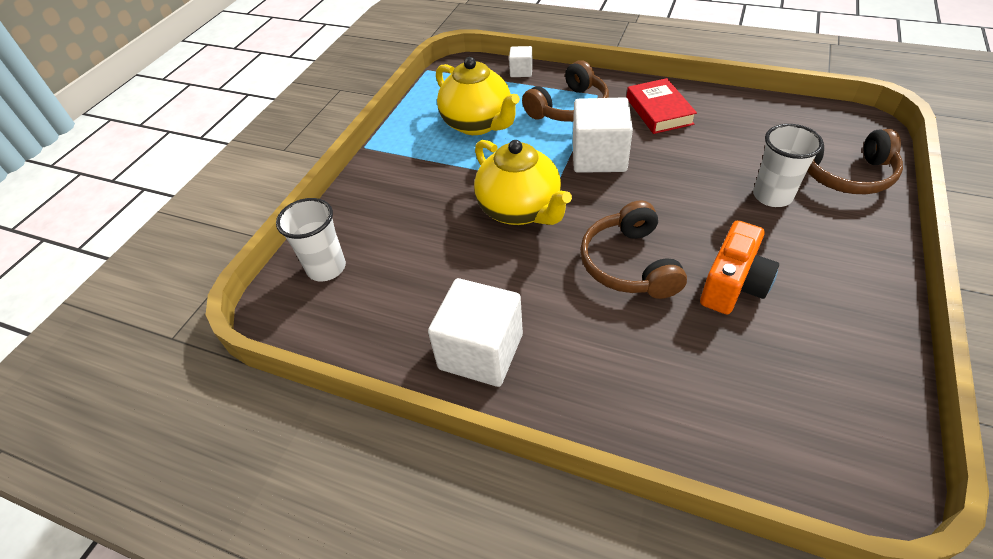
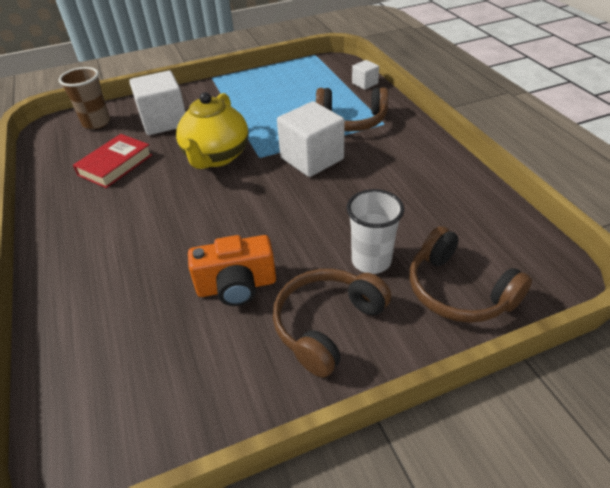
camera: 45 degrees right, 5 degrees down
white cup [276,198,346,281] -> brown cup [59,67,110,129]
white cube [428,278,523,387] -> white cube moved to [129,70,186,135]
yellow teapot [436,57,520,135] -> none
brown headphones [580,200,687,299] -> brown headphones moved to [273,269,391,378]
red book [626,78,697,134] -> red book moved to [73,134,152,188]

